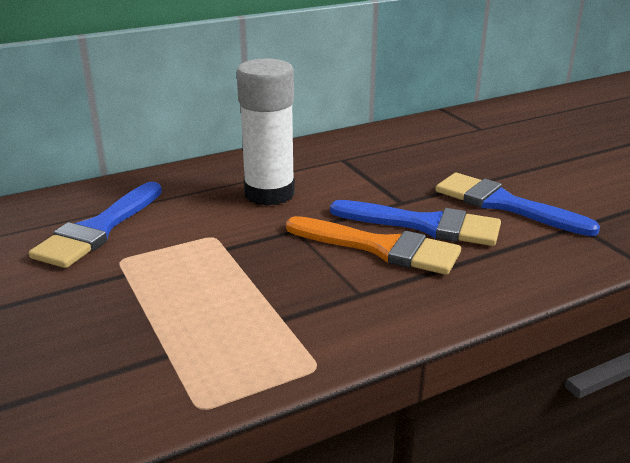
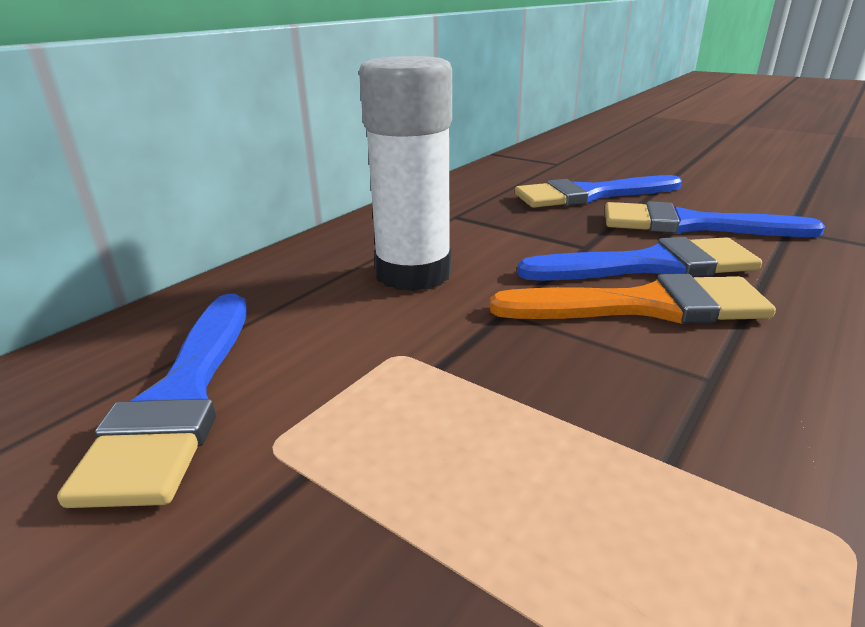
camera: 25 degrees left, 0 degrees up
none -> blue brush [515,175,682,208]

